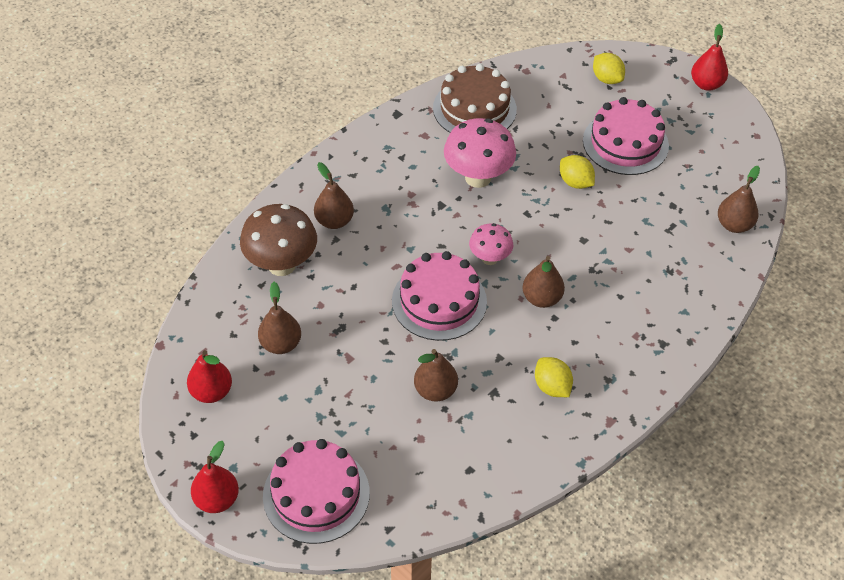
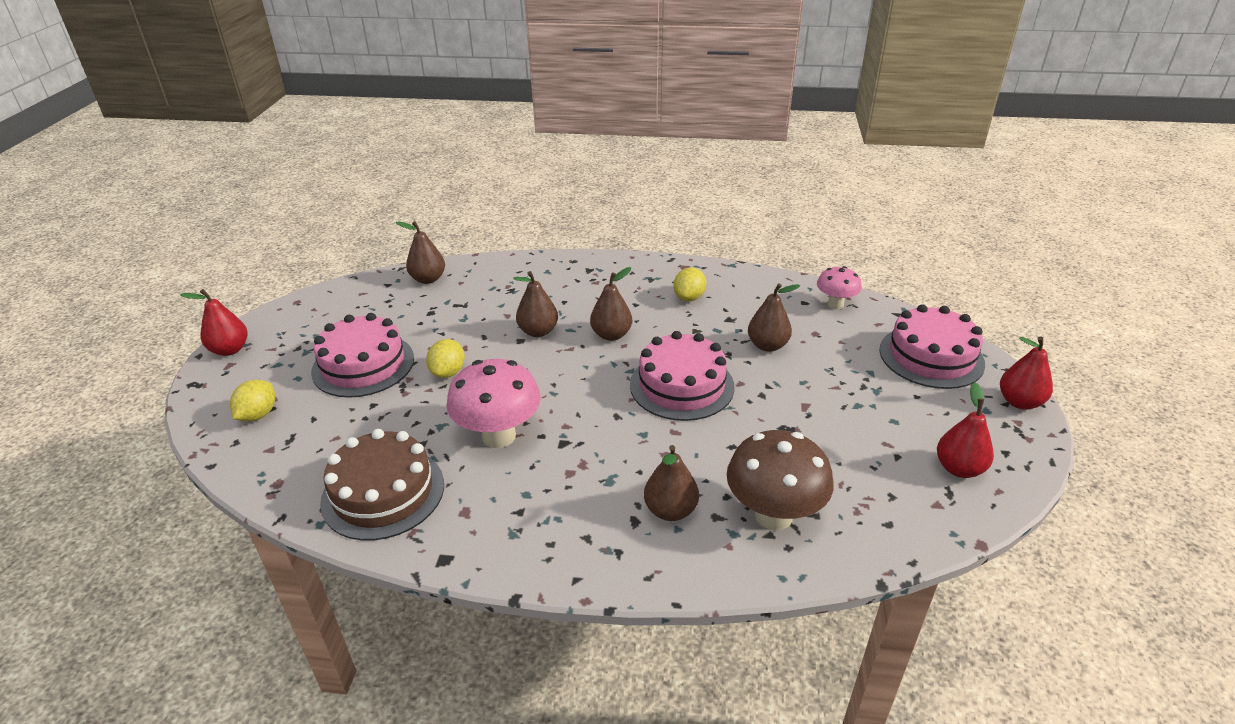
camera: 125 degrees left, 15 degrees down
brown pear [258,282,301,354] -> brown pear moved to [514,271,558,337]
pink mushroom [469,223,513,265] -> pink mushroom moved to [817,266,862,309]

